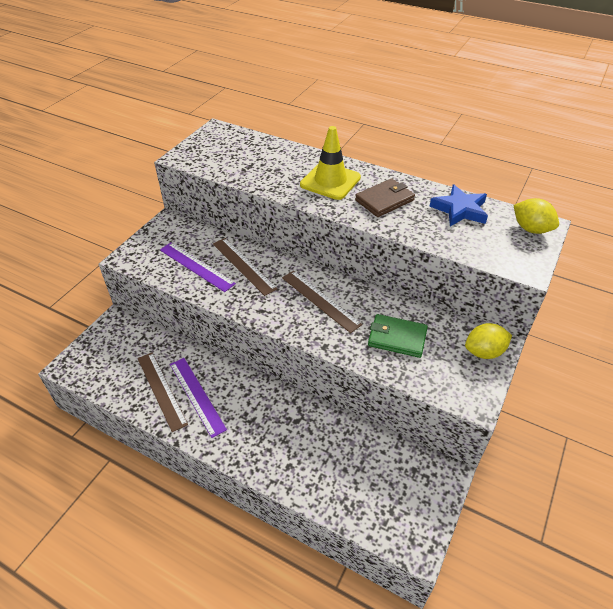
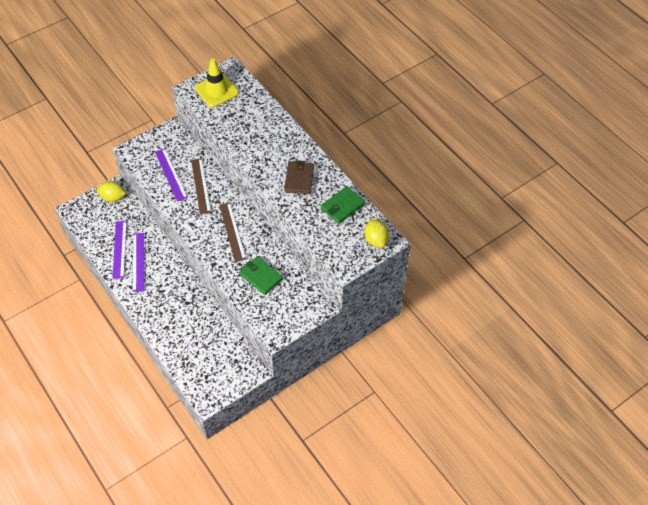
camera: 25 degrees right, 10 degrees up
brown ruler [138,353,188,432] -> purple ruler [112,221,127,279]
yellow traffic cone [300,126,361,200] -> yellow traffic cone moved to [195,59,239,107]
brown wallet [355,178,415,217] -> brown wallet turned 75 degrees counterclockwise [284,161,314,194]
blue star [429,184,488,226] -> green wallet [321,186,365,224]
yellow lemon [465,323,512,359] -> yellow lemon moved to [97,181,126,202]

